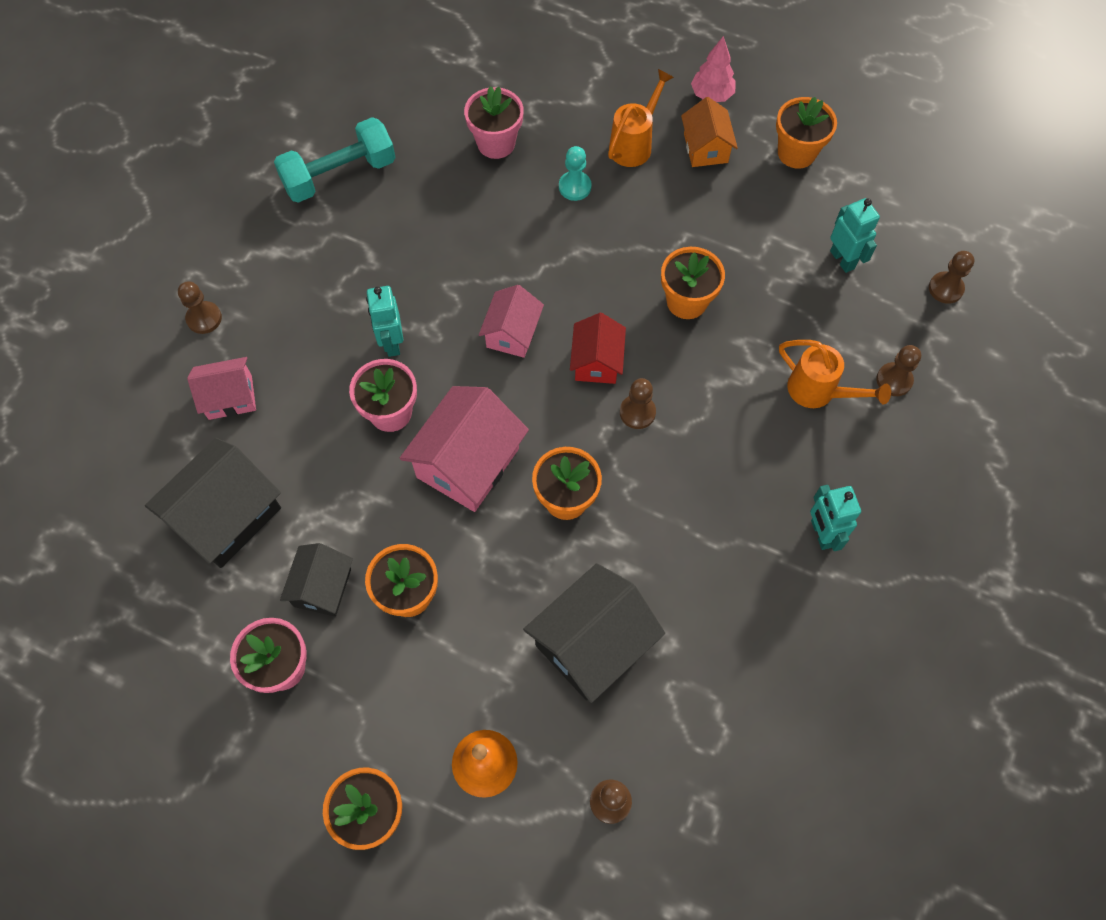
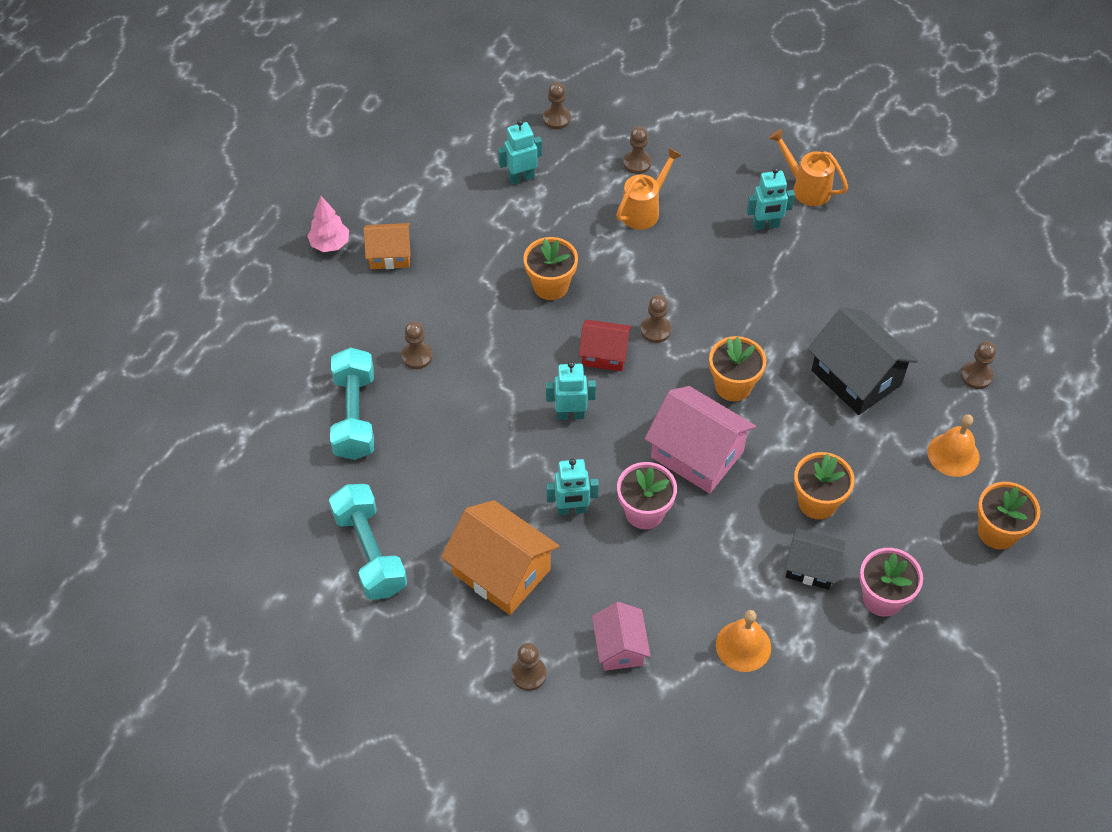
camera: 85 degrees left, 10 degrees down
black house [145,438,281,568] -> orange bell [716,610,771,672]
pink flower pot [464,86,524,159] -> turquoise dumbbell [330,347,374,460]
pink house [479,285,544,358] -> turquoise robot [546,361,596,420]
turquoise pawn [559,146,592,201] -> brown pawn [401,321,433,369]
orange watering can [608,69,674,167] -> orange watering can moved to [769,129,848,206]
orange flower pot [776,97,837,169] -> none
none -> orange house [441,500,560,615]

